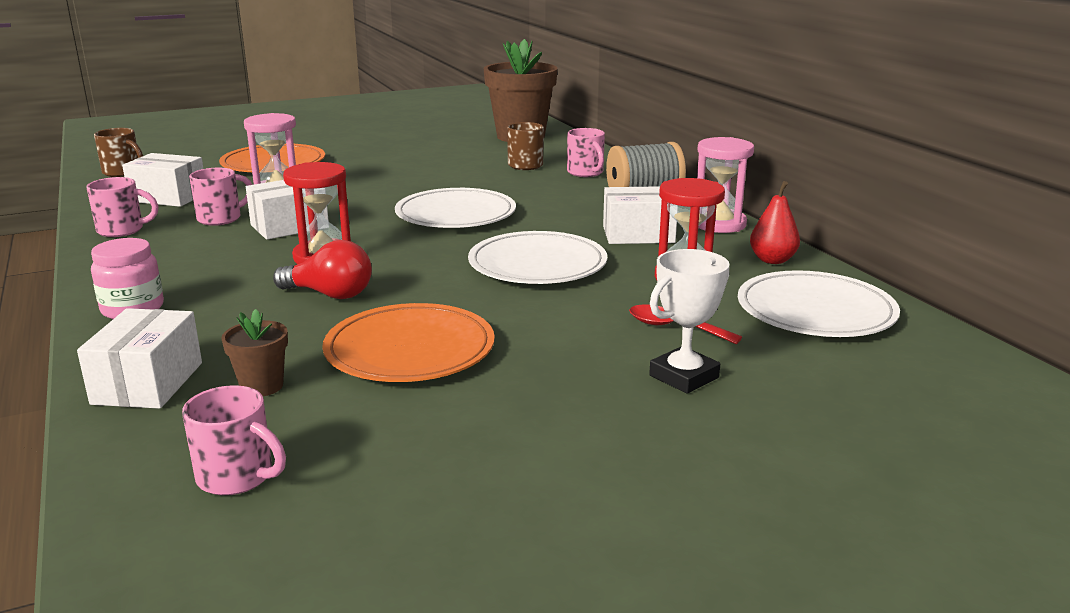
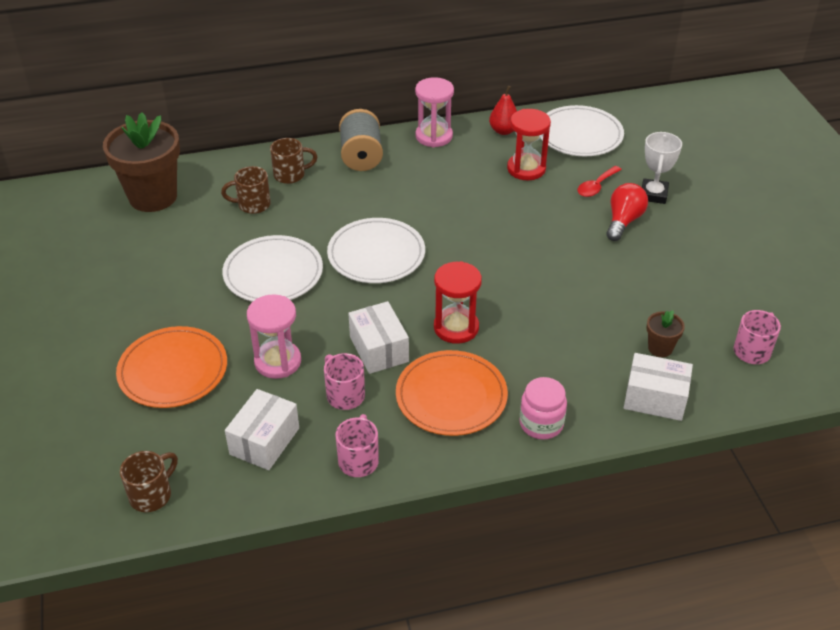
camera: 80 degrees left, 20 degrees up
red light bulb [273,240,372,299] -> red light bulb moved to [606,183,648,241]
orange plate [322,303,495,382] -> orange plate moved to [396,350,508,436]
white plate [468,231,607,284] -> white plate moved to [222,235,323,302]
pink mug [567,128,605,177] -> brown mug [270,138,317,184]
white box [603,186,677,244] -> none
white trophy [649,249,730,394] -> white trophy turned 45 degrees clockwise [642,132,682,204]

